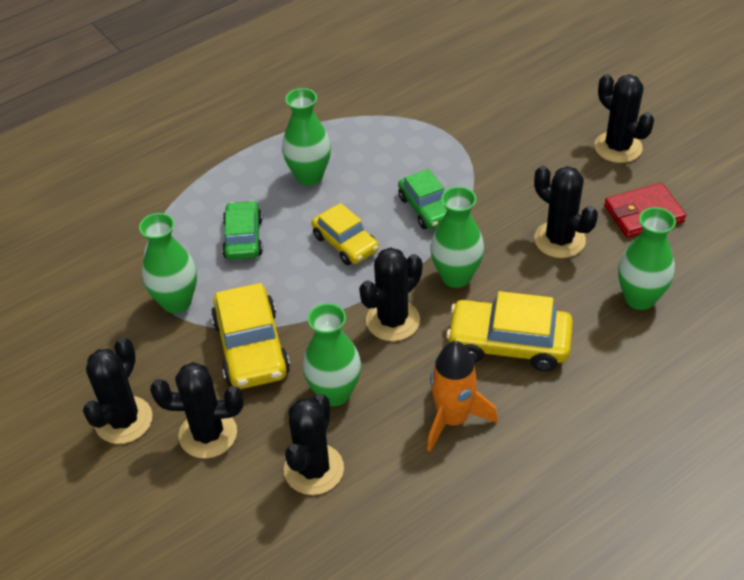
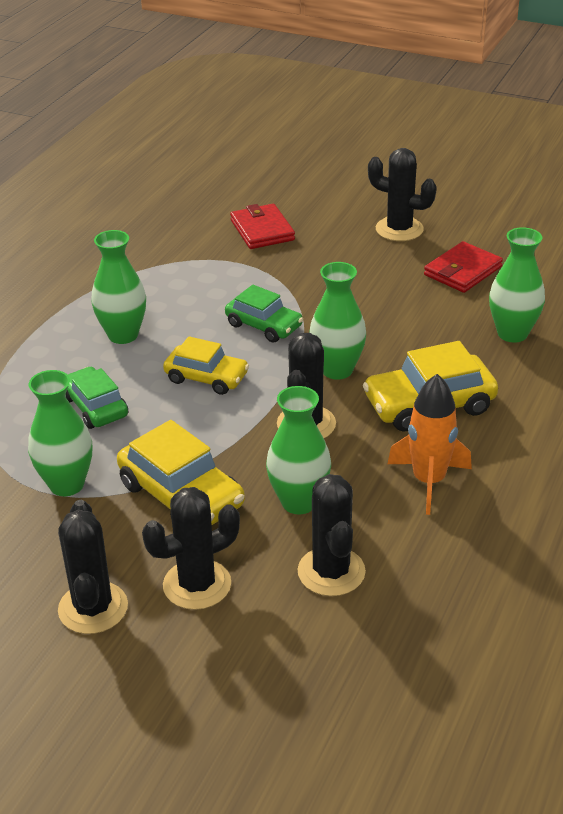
camera: 30 degrees left, 10 degrees down
black cactus [534,166,598,258] -> none
none -> red wallet [230,204,295,249]

